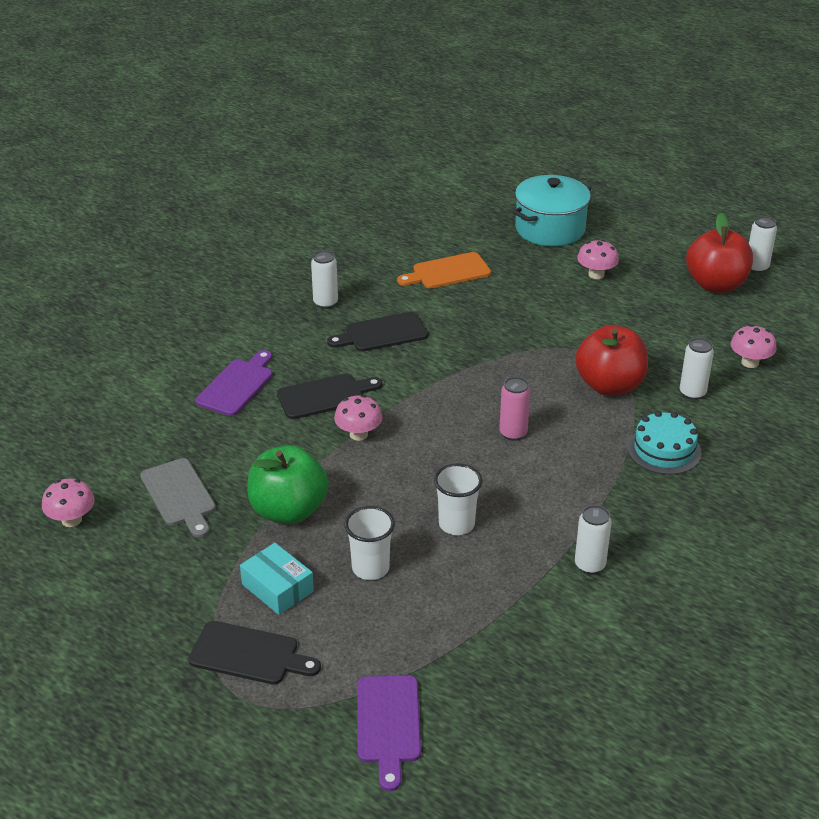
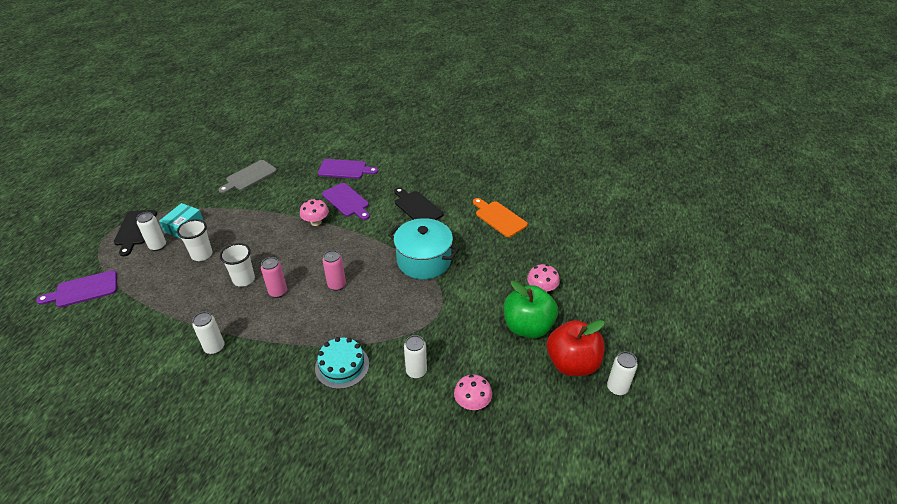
camera: 70 degrees right, 5 degrees up
pink mushroom [42,479,95,527] -> none
green apple [247,445,329,524] -> green apple moved to [504,281,558,338]
black cutting board [277,374,383,419] -> purple cutting board [322,183,370,220]
white can [311,250,338,309] -> white can moved to [136,212,166,251]
turquoise pot [512,175,592,246] -> turquoise pot moved to [388,218,459,279]
red apple [575,325,648,396] -> none
none -> pink can [261,257,287,298]

